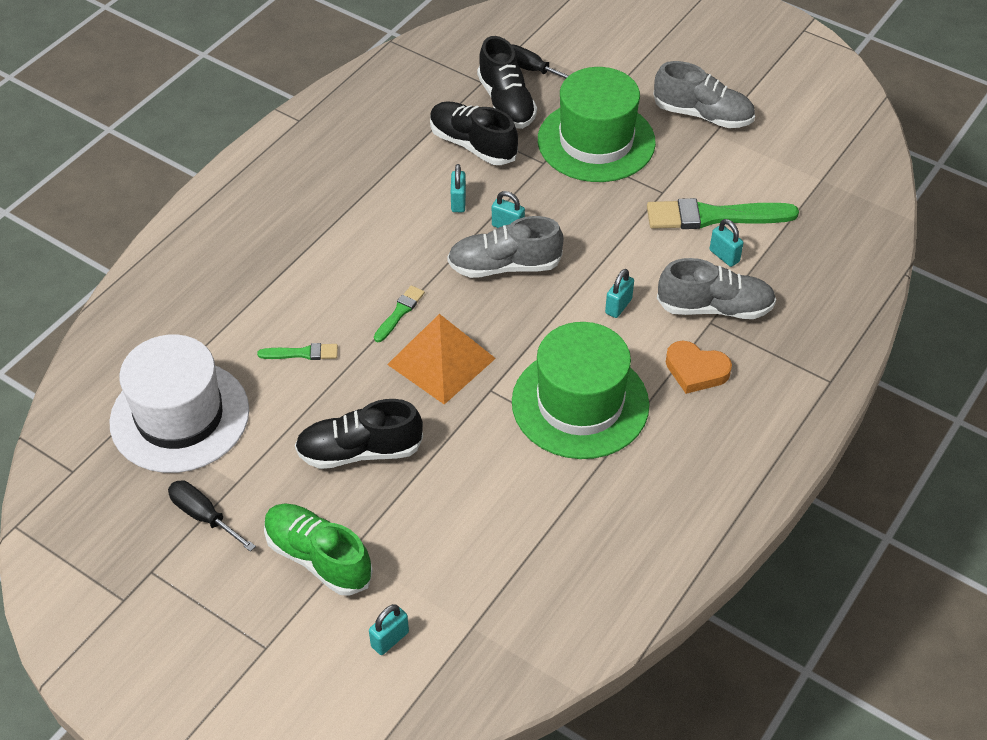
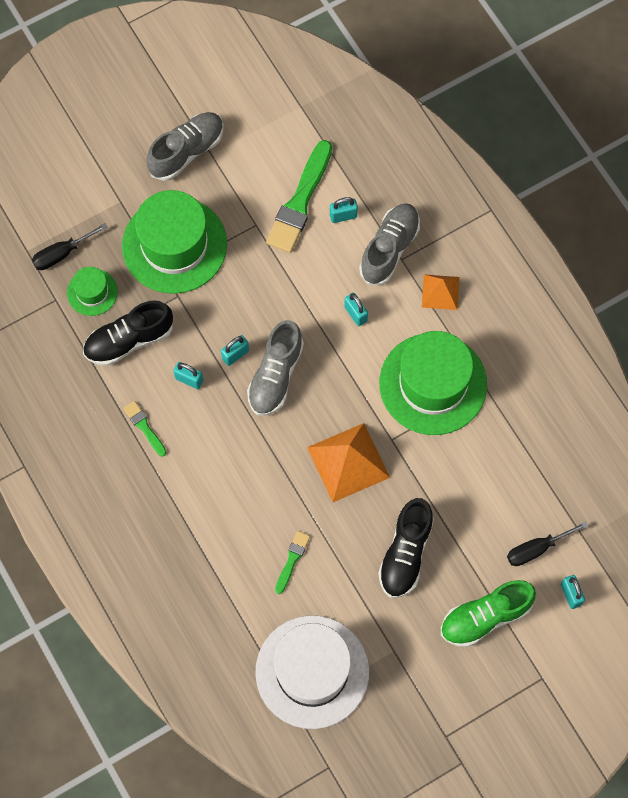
camera: 65 degrees left, 20 degrees up
black screwdriver [168,480,256,552] -> black screwdriver moved to [507,521,588,566]
green brush [374,285,425,342] -> green brush moved to [123,401,167,457]
black shoe [477,36,537,129] -> green hat [67,267,118,316]
orange heart [666,341,732,394] -> orange pyramid [422,274,459,310]

